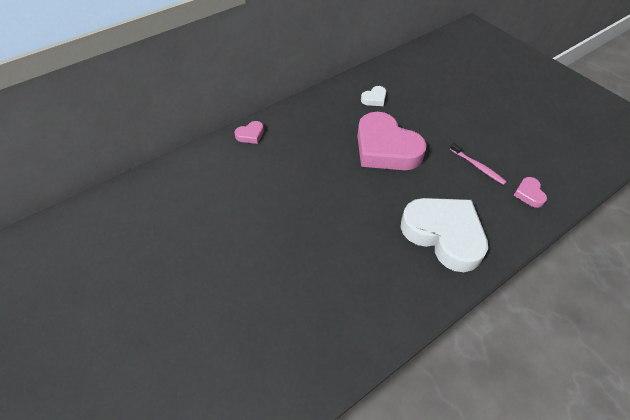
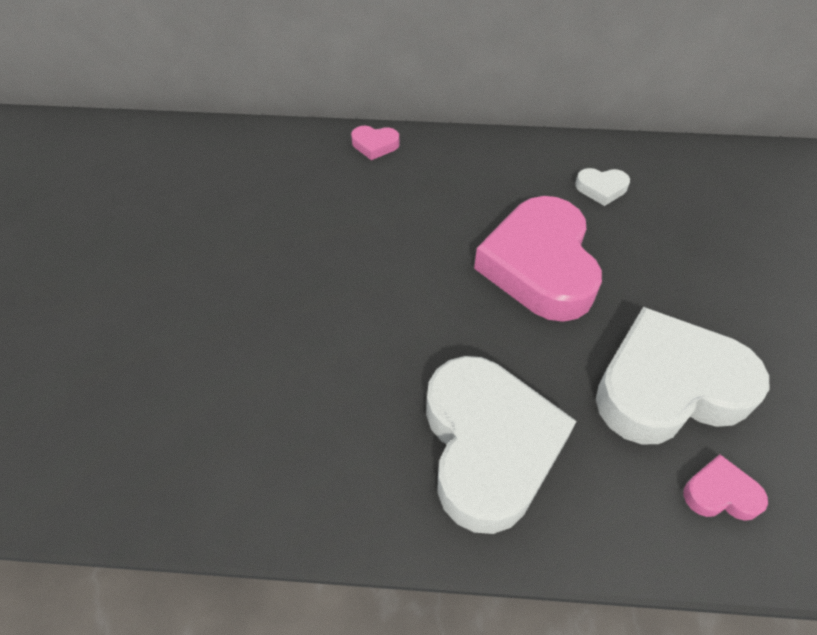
camera: 40 degrees right, 0 degrees up
pink toothbrush [450,143,507,185] -> white heart [596,307,769,445]
pink heart [514,177,547,208] -> pink heart turned 60 degrees clockwise [683,454,768,521]

